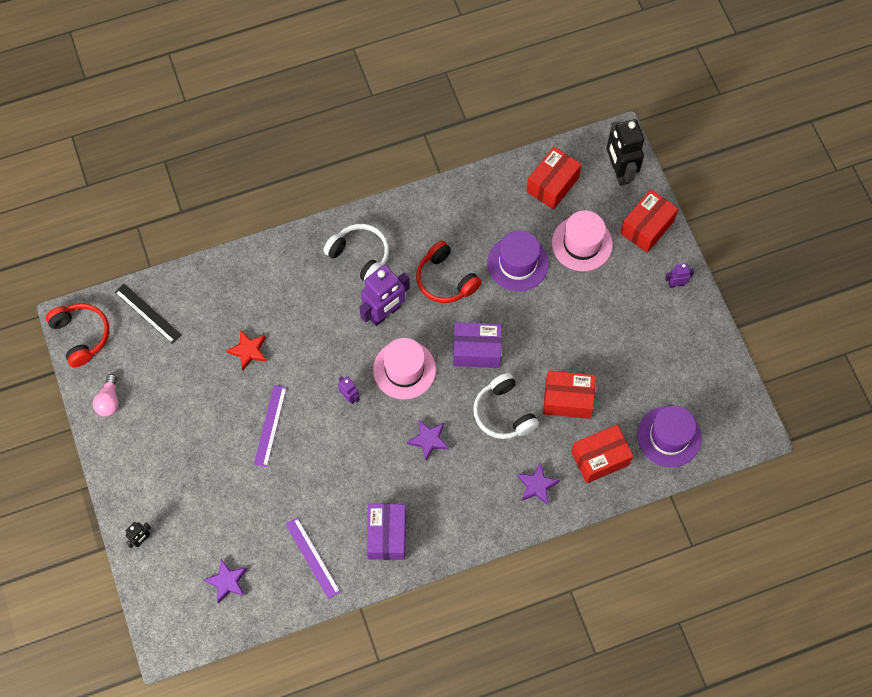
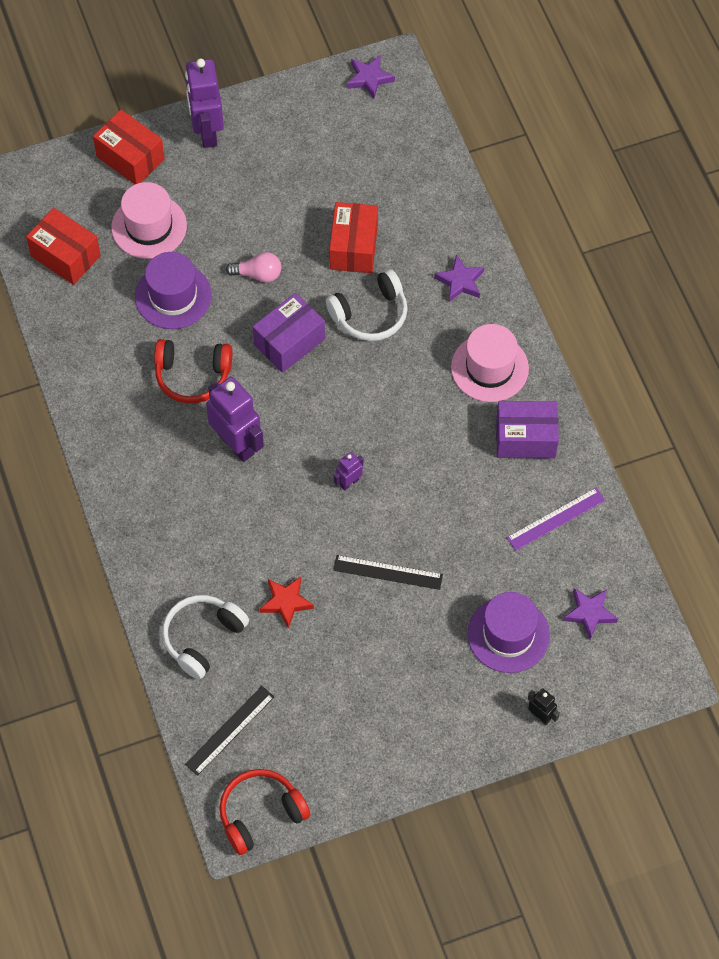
camera: 90 degrees left, 5 degrees down
pink light bulb [93,374,119,417] -> pink light bulb moved to [226,252,281,283]
purple ruler [254,385,287,467] -> black ruler [333,555,443,590]
white headphones [323,224,389,281] -> white headphones moved to [162,595,249,680]
pink hat [373,338,436,399] -> pink hat moved to [451,324,529,402]
purple star [407,419,449,461] -> purple star moved to [347,55,395,99]
red headphones [416,241,482,303] -> red headphones turned 45 degrees clockwise [154,339,232,404]
purple box [453,322,502,368] -> purple box turned 45 degrees clockwise [253,293,325,373]
red box [571,425,633,483] -> none
black robot [607,119,644,186] -> none
purple hat [637,405,702,467] -> purple hat moved to [468,592,550,673]
purple robot [665,263,694,288] -> purple robot [185,58,224,148], size x2.10

